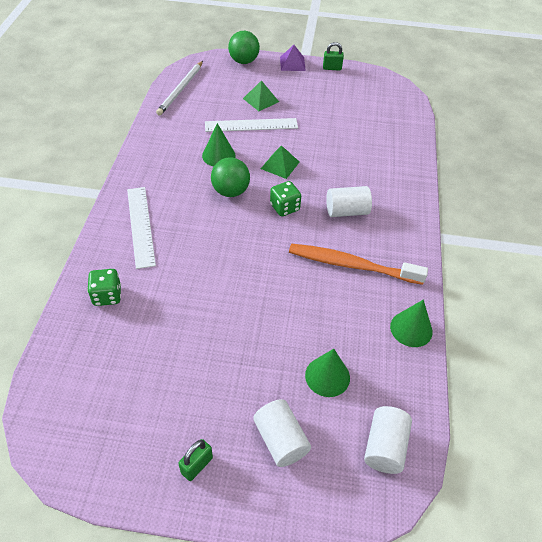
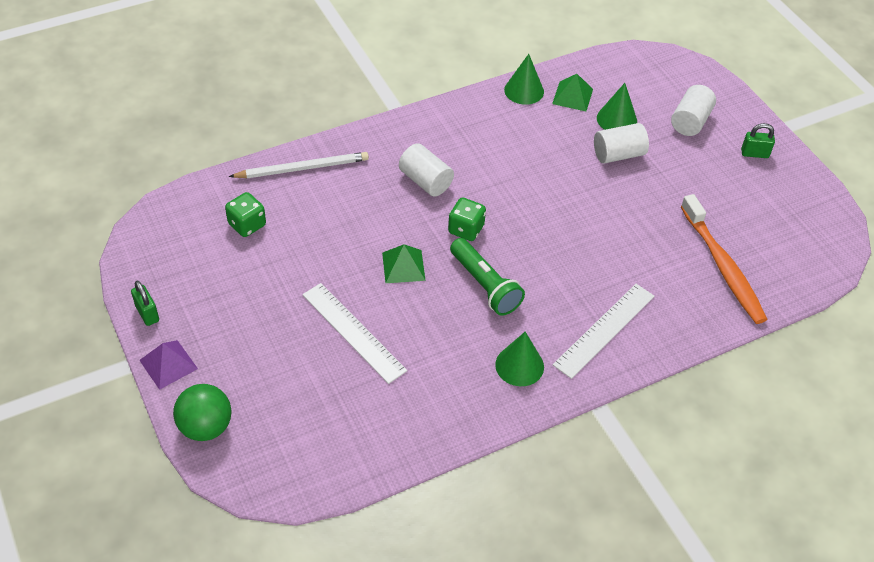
camera: 125 degrees left, 0 degrees up
green dice [87,269,121,306] -> green dice moved to [225,192,266,237]
white pencil [156,61,203,116] -> white pencil moved to [229,152,369,178]
green cone [202,123,236,166] -> green cone moved to [495,332,544,386]
green ball [211,157,250,197] -> green flashlight [450,238,525,316]
green pyramid [243,80,279,111] -> green pyramid moved to [552,74,593,111]
orange toothbrush [289,243,428,285] -> orange toothbrush moved to [681,194,768,324]
white cylinder [364,406,412,474] -> white cylinder moved to [594,123,649,164]

